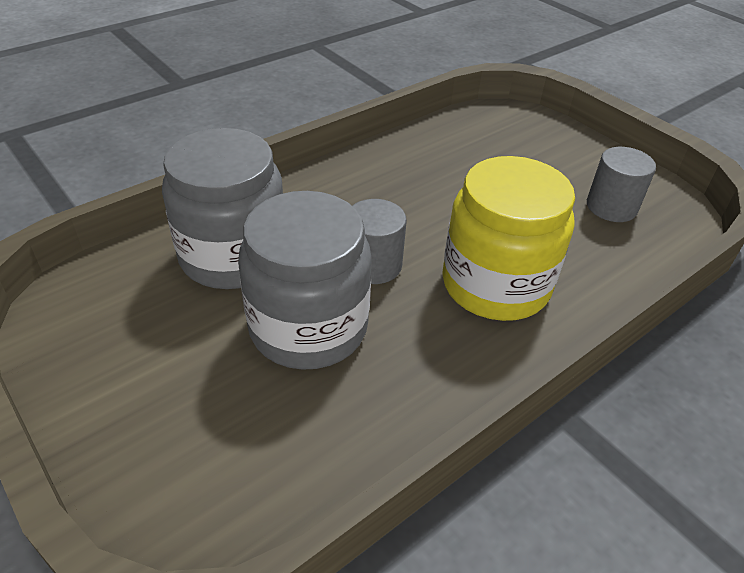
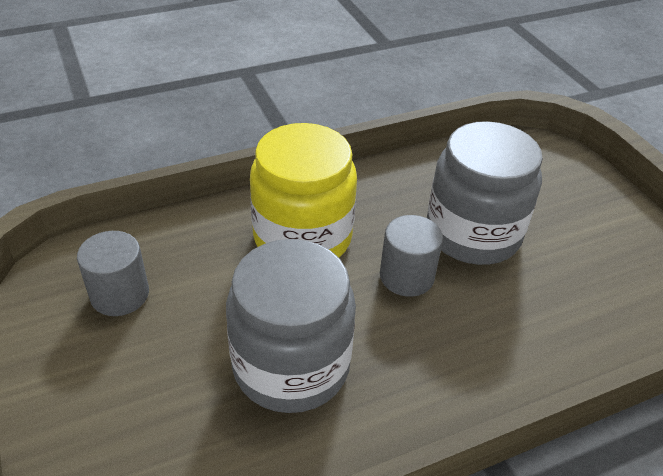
camera: 165 degrees left, 0 degrees up
grey jar [162,128,283,289] -> grey jar moved to [226,239,356,413]

